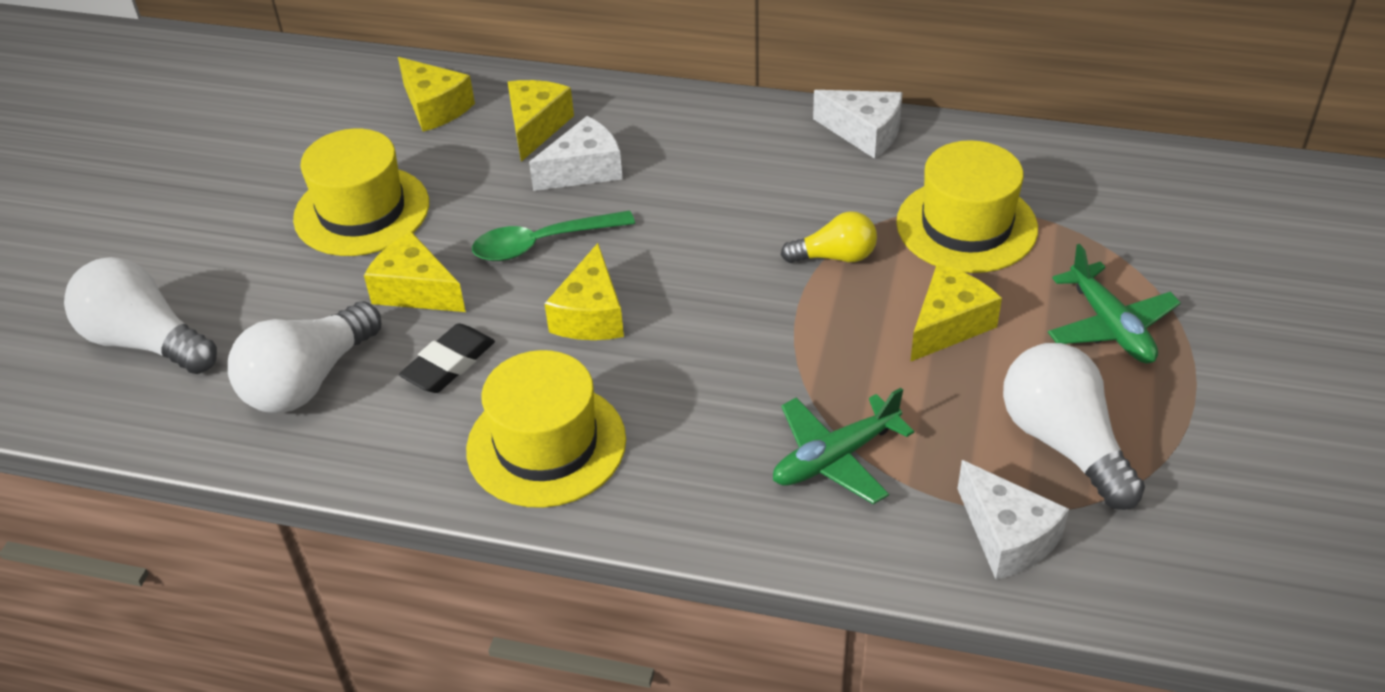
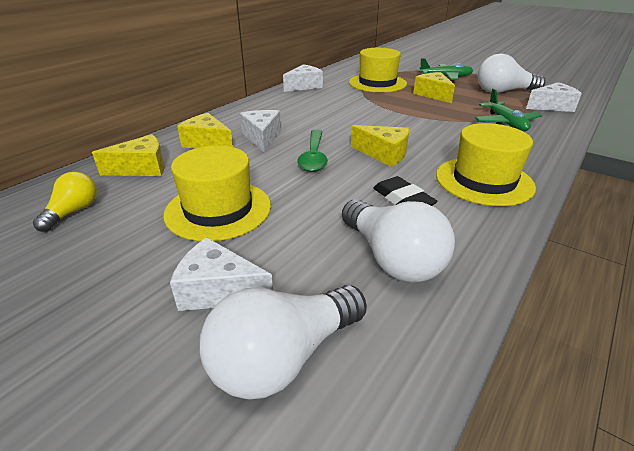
camera: 70 degrees left, 10 degrees down
yellow cheese [364,232,466,312] -> none
yellow light bulb [781,211,877,263] -> yellow light bulb moved to [33,172,97,232]
none -> white cheese [170,238,273,311]

